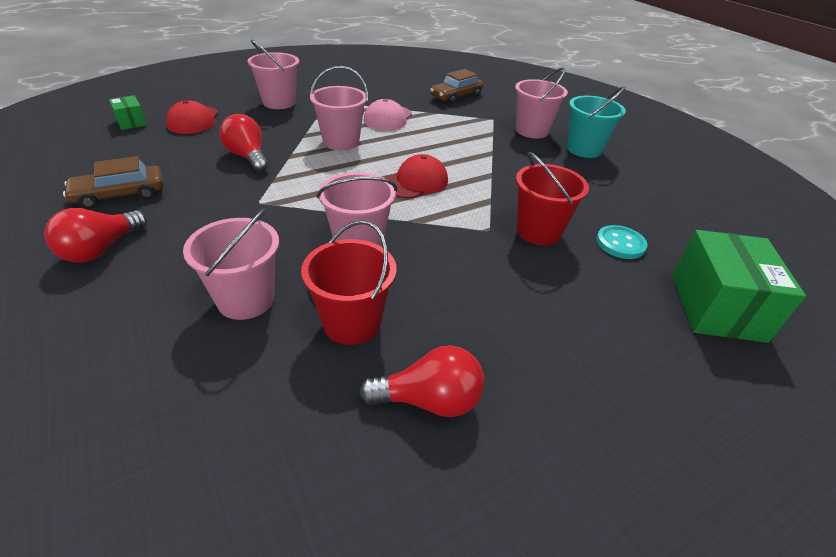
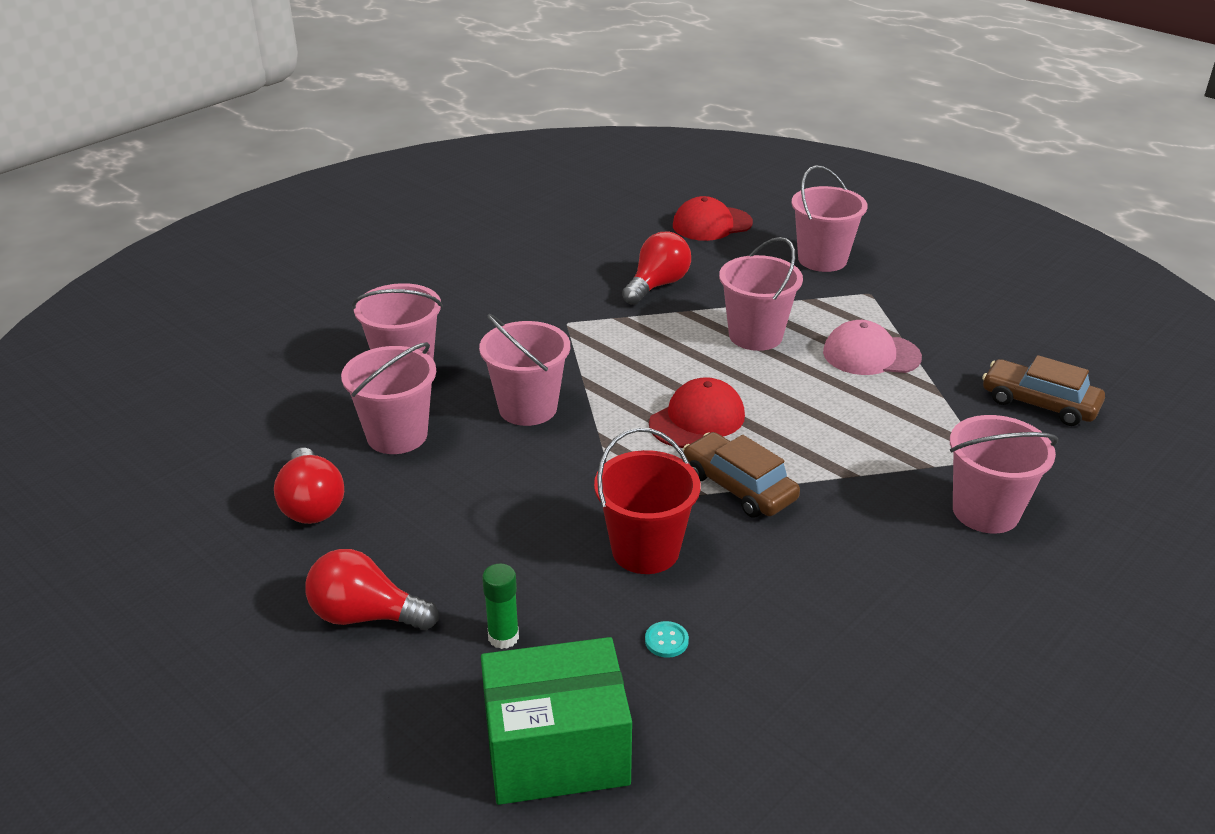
camera: 75 degrees right, 5 degrees down
red light bulb [44,208,147,262] -> red light bulb moved to [305,549,439,630]
brown car [63,156,164,209] -> brown car moved to [683,432,800,517]
green box [109,95,147,130] -> none
red bucket [301,220,397,345] -> pink bucket [341,342,436,454]
red cap [385,154,448,198] -> red cap turned 75 degrees counterclockwise [649,377,745,448]
turquoise bucket [567,87,626,158] -> none
turquoise button [596,225,647,259] -> turquoise button [645,621,689,658], size x0.56
none -> green glue stick [482,564,519,649]

